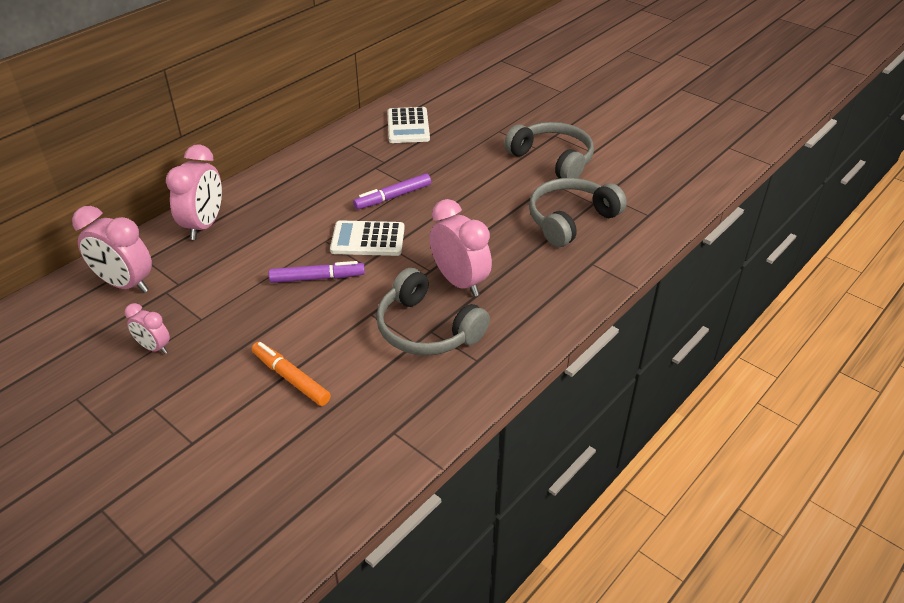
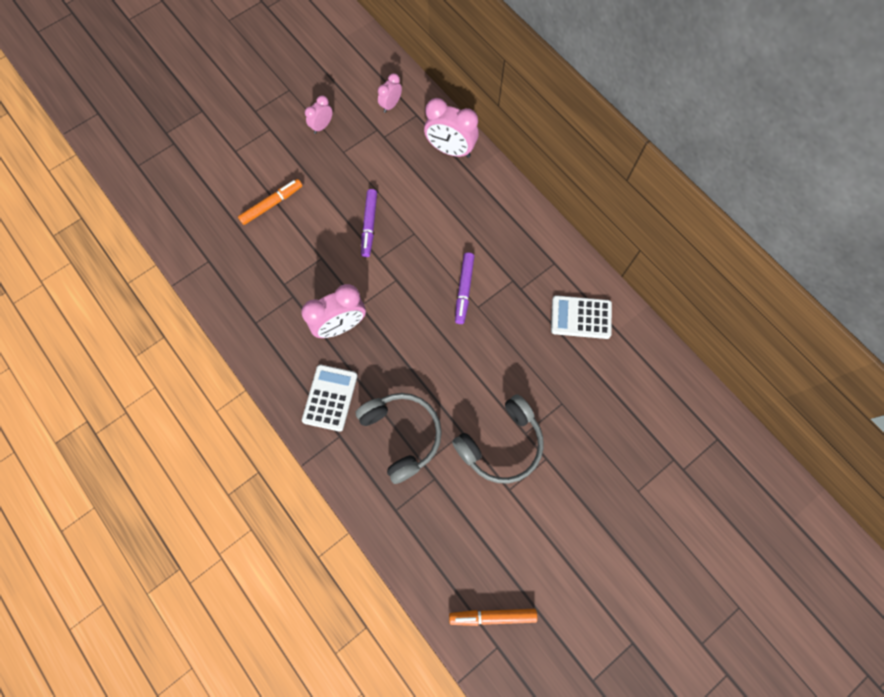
camera: 100 degrees right, 30 degrees up
pink clock [72,206,152,293] -> pink clock [378,73,402,113], size x0.55
white calculator [330,220,405,256] -> white calculator moved to [302,365,358,432]
purple marker [353,173,431,210] -> purple marker turned 150 degrees counterclockwise [455,253,475,324]
grey headphones [376,268,490,356] -> none
none -> orange marker [449,609,538,626]

